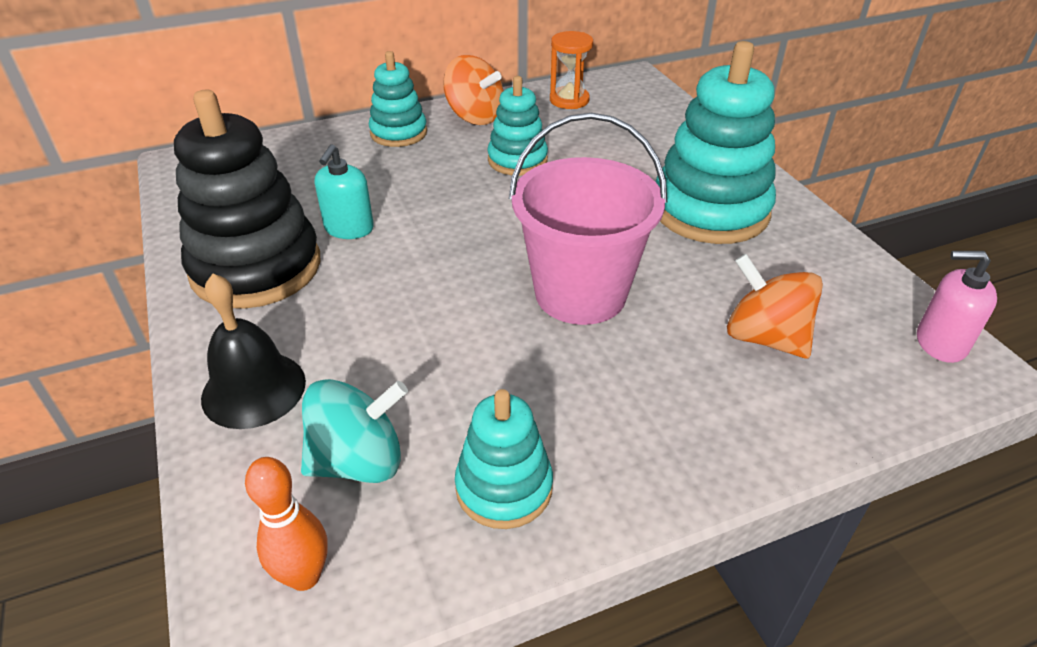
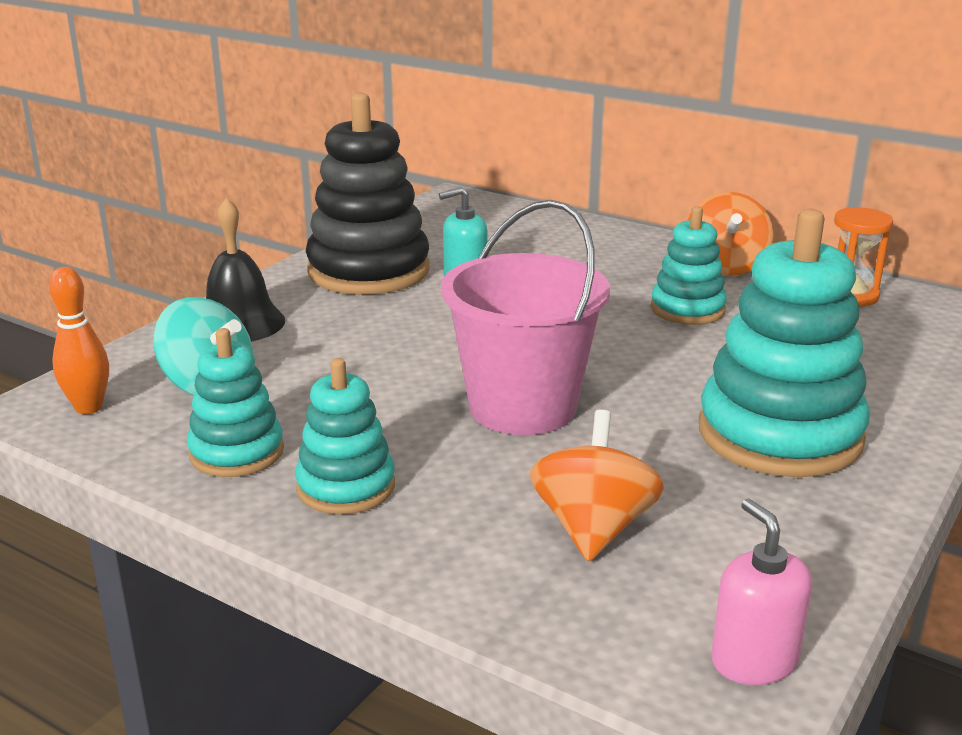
camera: 55 degrees right, 15 degrees down
turquoise stacking toy [369,51,427,147] -> turquoise stacking toy moved to [295,358,395,515]

